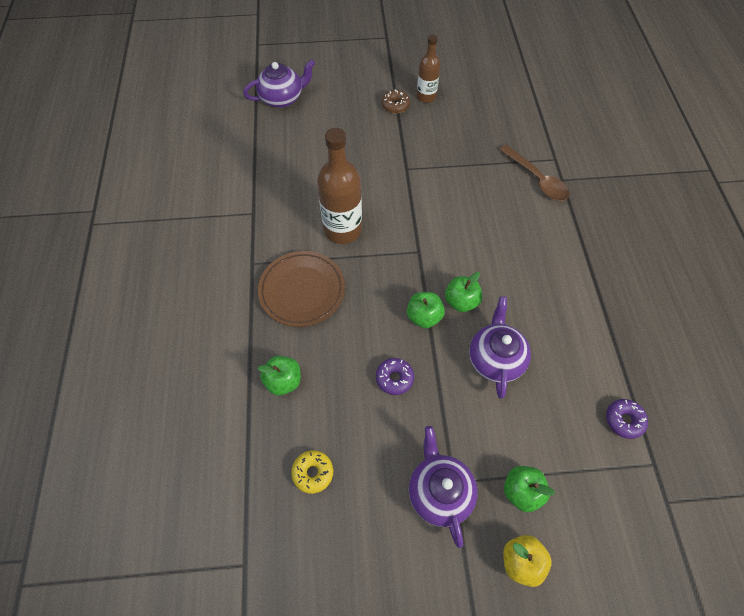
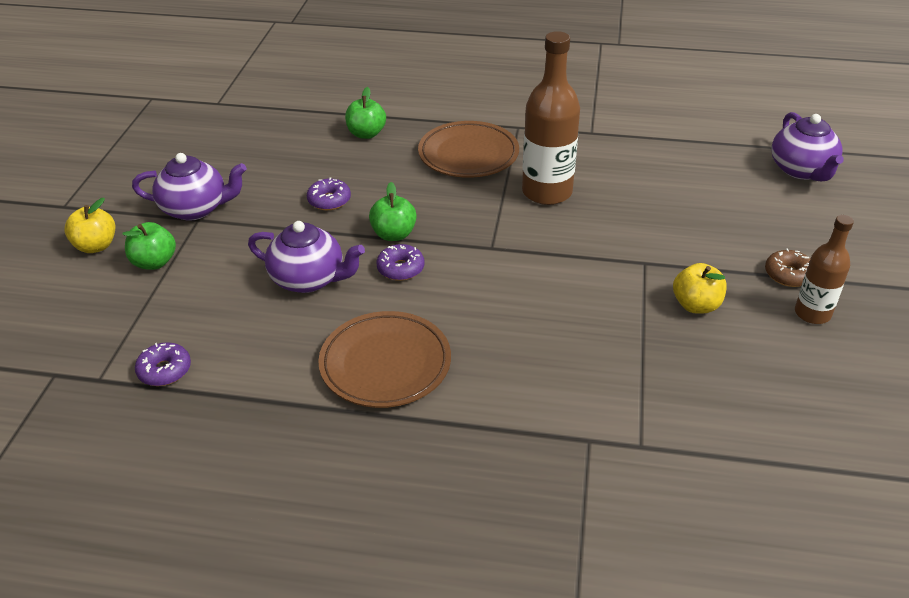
camera: 105 degrees right, 20 degrees down
yellow donut [291,450,333,494] -> none
green apple [445,272,482,312] -> purple donut [376,244,425,281]
brown spoon [499,145,570,201] -> none
none -> brown plate [318,311,451,408]
none -> yellow apple [673,263,727,314]

